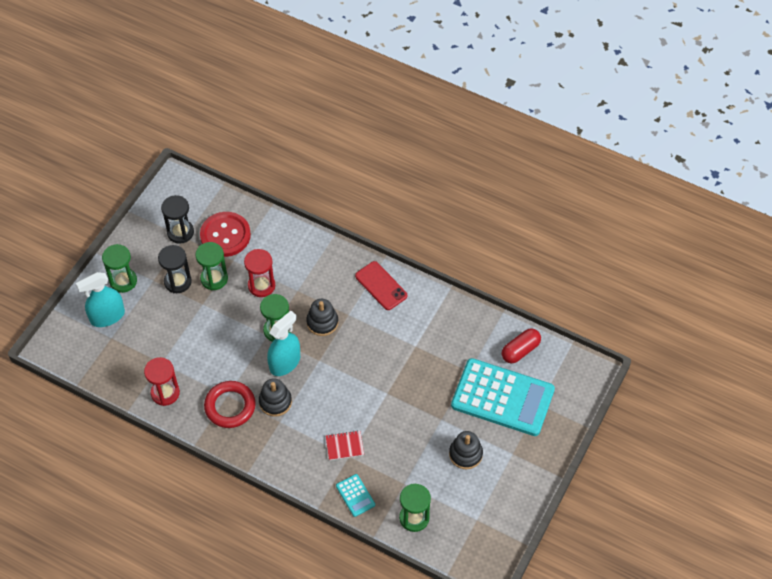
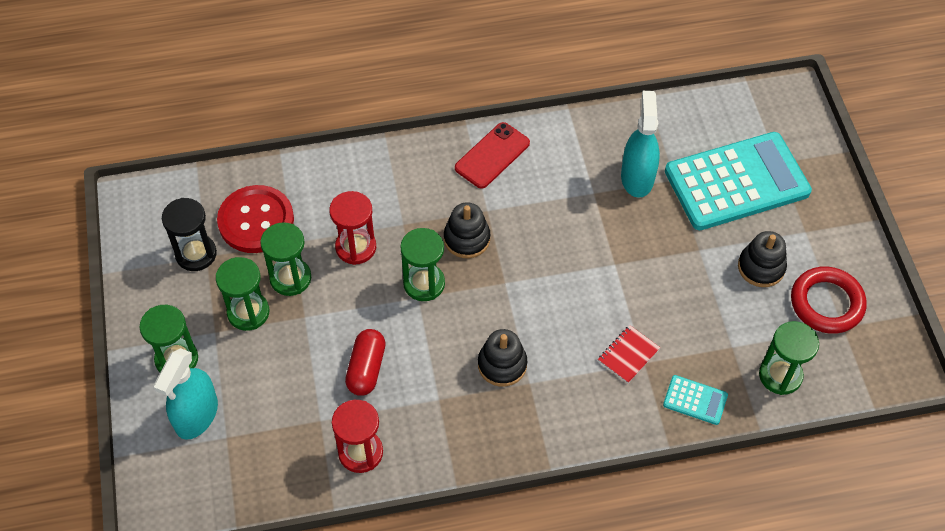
camera: 40 degrees left, 0 degrees up
black hourglass [158,245,192,293] -> green hourglass [216,257,269,331]
red ring [204,381,256,428] -> red ring moved to [791,266,867,334]
turquoise spray bottle [267,311,300,376] -> turquoise spray bottle moved to [621,91,660,198]
red phone [355,261,407,310] -> red phone turned 60 degrees counterclockwise [455,122,530,189]
red capsule [502,328,541,364] -> red capsule moved to [345,329,386,396]

